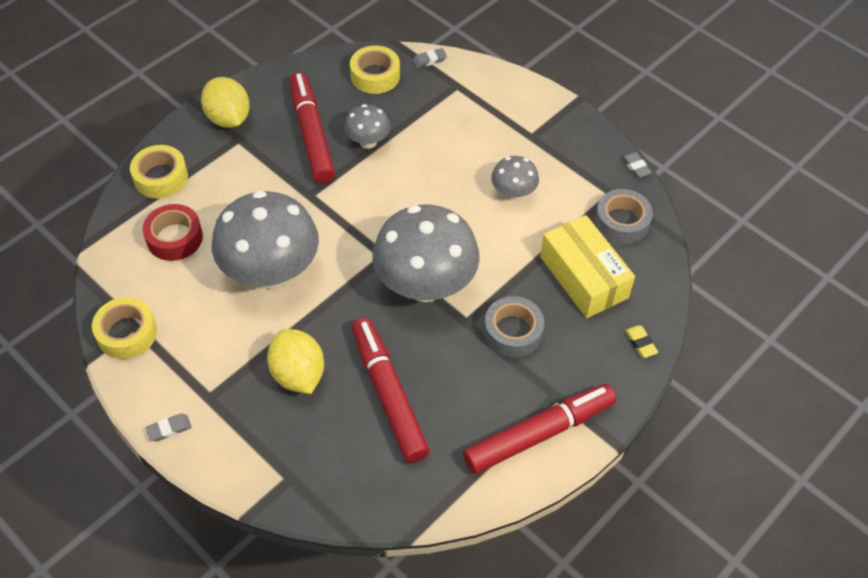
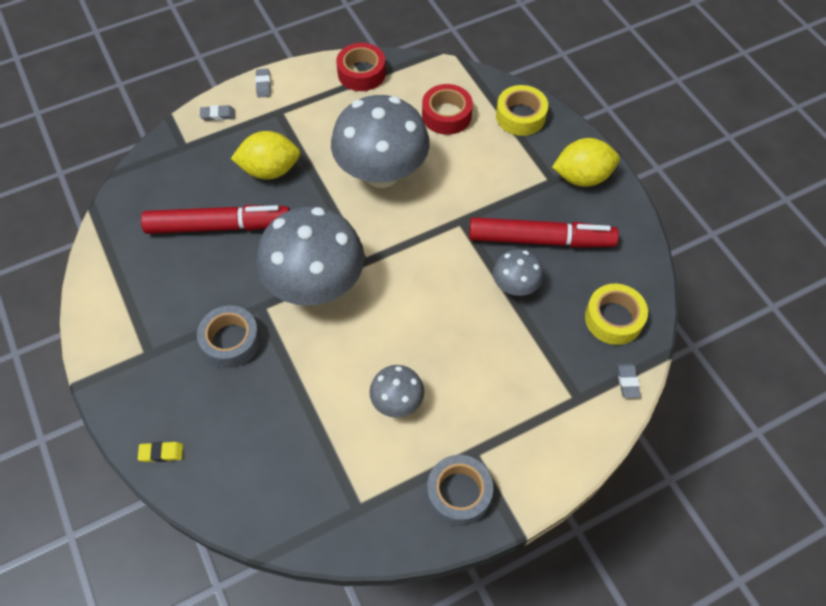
camera: 110 degrees right, 5 degrees up
yellow tape [92,297,157,359] -> red tape [336,43,386,91]
red marker [463,384,616,474] -> none
yellow box [540,215,635,318] -> none
grey tape [595,189,653,245] -> grey tape moved to [427,455,493,526]
grey eraser [621,152,652,178] -> grey eraser moved to [200,105,235,121]

